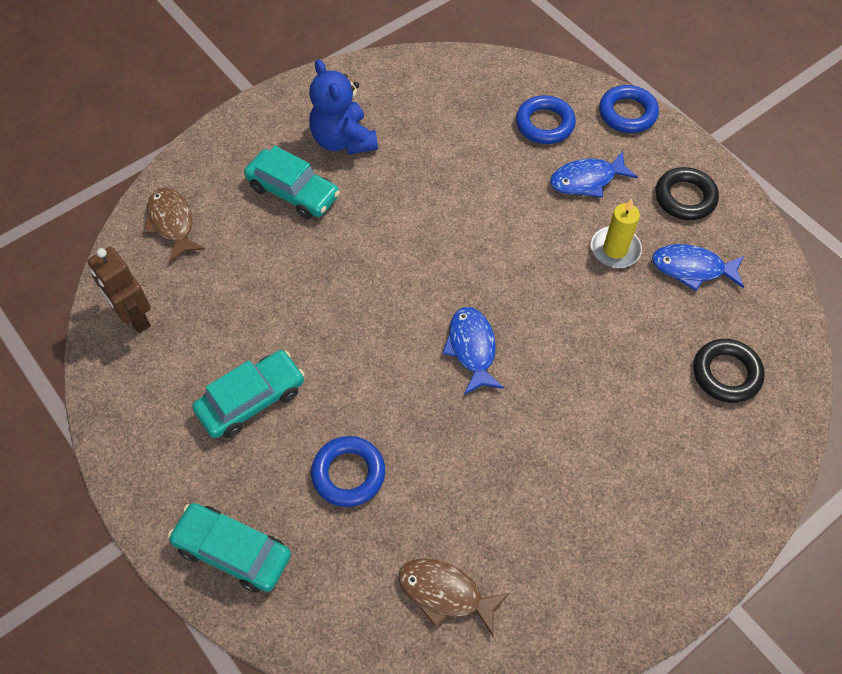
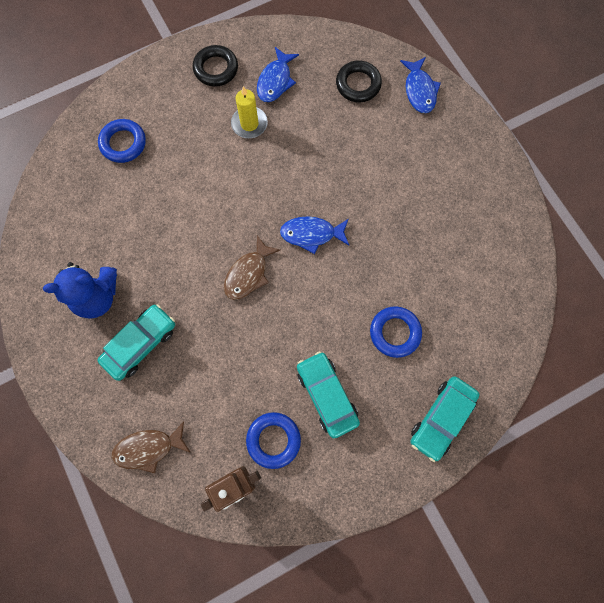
camera: 80 degrees left, 15 degrees up
brown fish [398,558,510,636] -> brown fish moved to [224,235,280,300]
blue fish [550,151,638,198] -> blue fish moved to [400,57,441,113]
blue ring [599,85,659,133] -> blue ring moved to [246,412,301,469]

